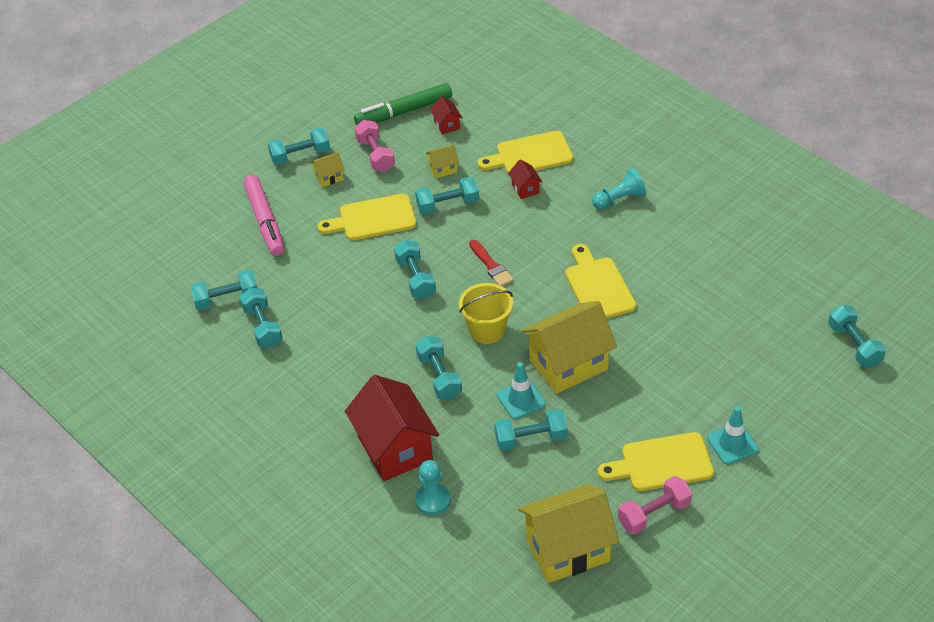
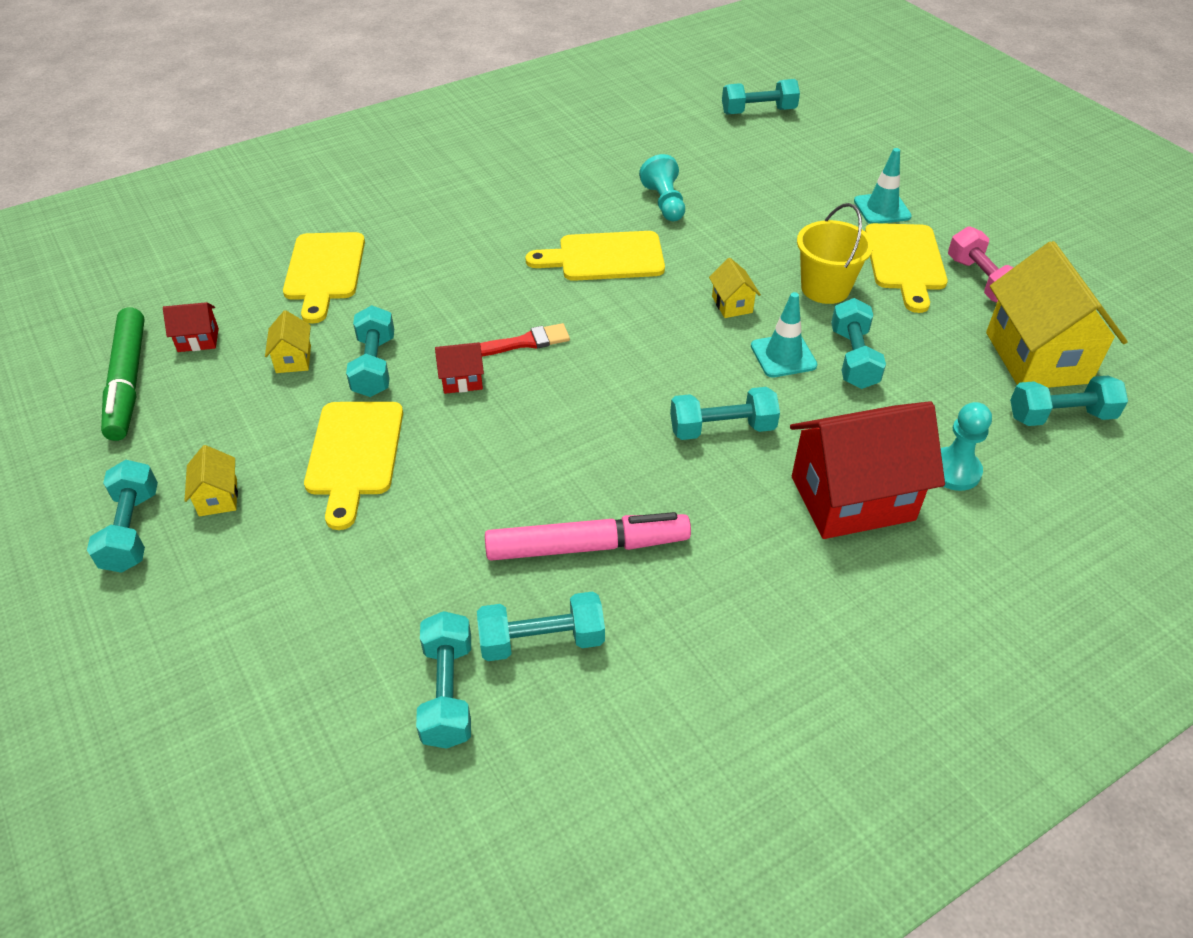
camera: 80 degrees left, 0 degrees up
pink marker [243,175,284,256] -> pink marker moved to [485,512,691,561]
pink dumbbell [354,120,395,172] -> none
turquoise dumbbell [394,240,436,299] -> turquoise dumbbell moved to [1010,376,1128,426]
yellow bucket [459,283,513,344] -> yellow bucket moved to [797,203,873,304]
red house [508,159,543,199] -> red house moved to [435,342,484,394]
yellow house [522,301,617,394] -> yellow house [709,258,761,318], size x0.43
turquoise pawn [592,168,646,210] -> turquoise pawn moved to [639,154,685,221]

